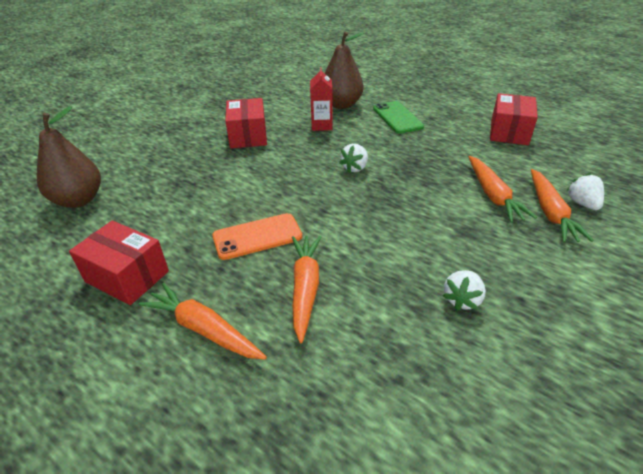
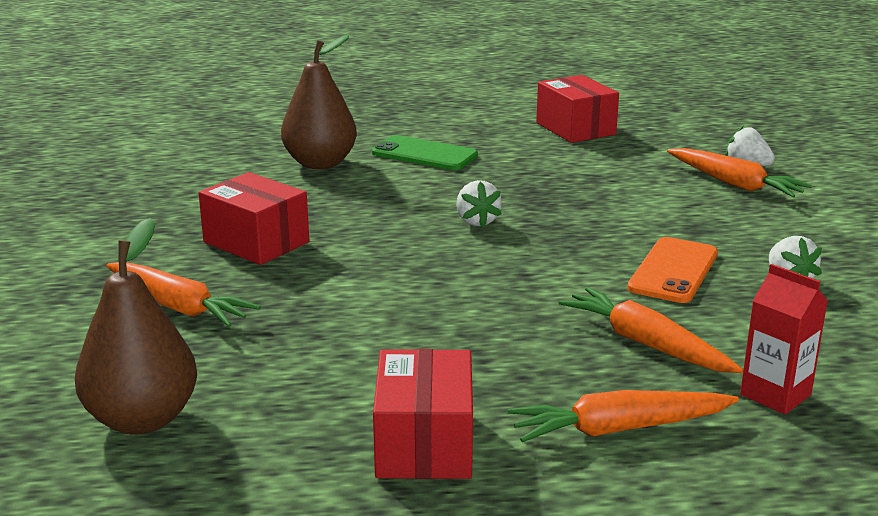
camera: 45 degrees left, 15 degrees down
red box [69,220,169,305] -> red box turned 75 degrees counterclockwise [373,349,473,479]
orange phone [212,213,302,260] -> orange phone moved to [627,237,718,303]
red carton [310,67,333,131] -> red carton moved to [740,264,828,414]
orange carrot [469,156,537,223] -> orange carrot moved to [106,262,261,327]

